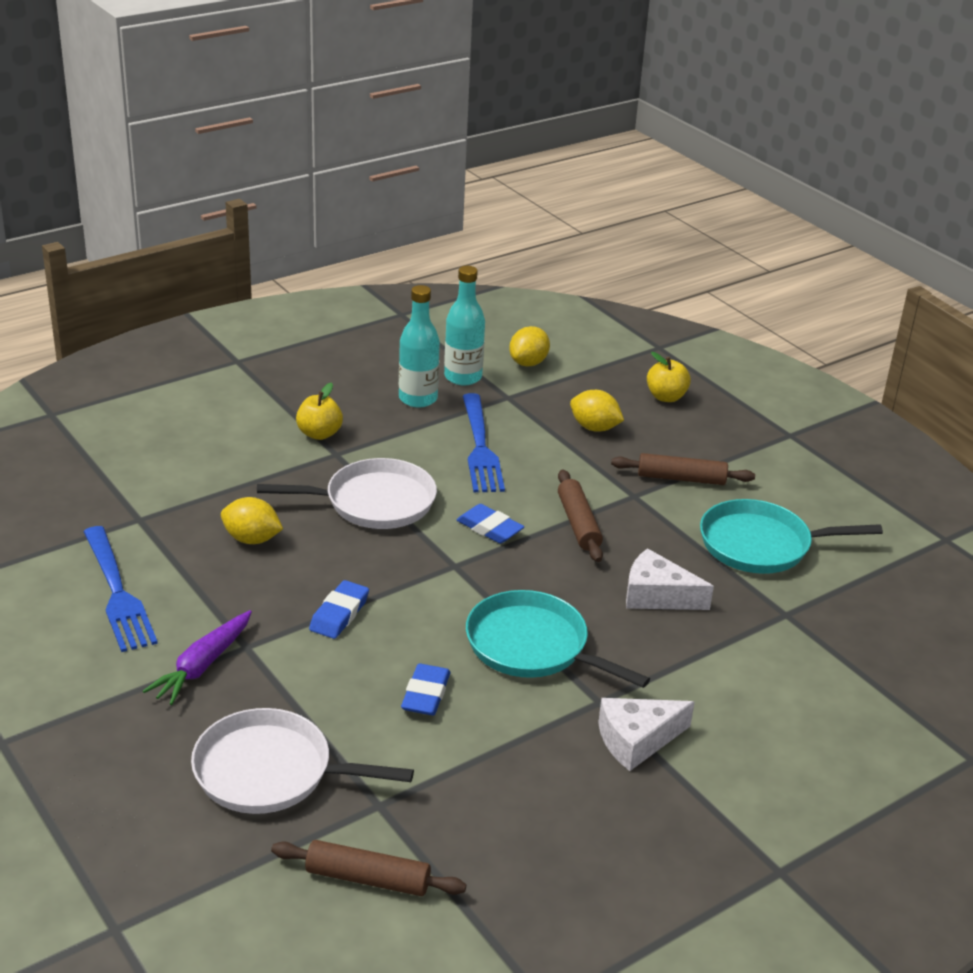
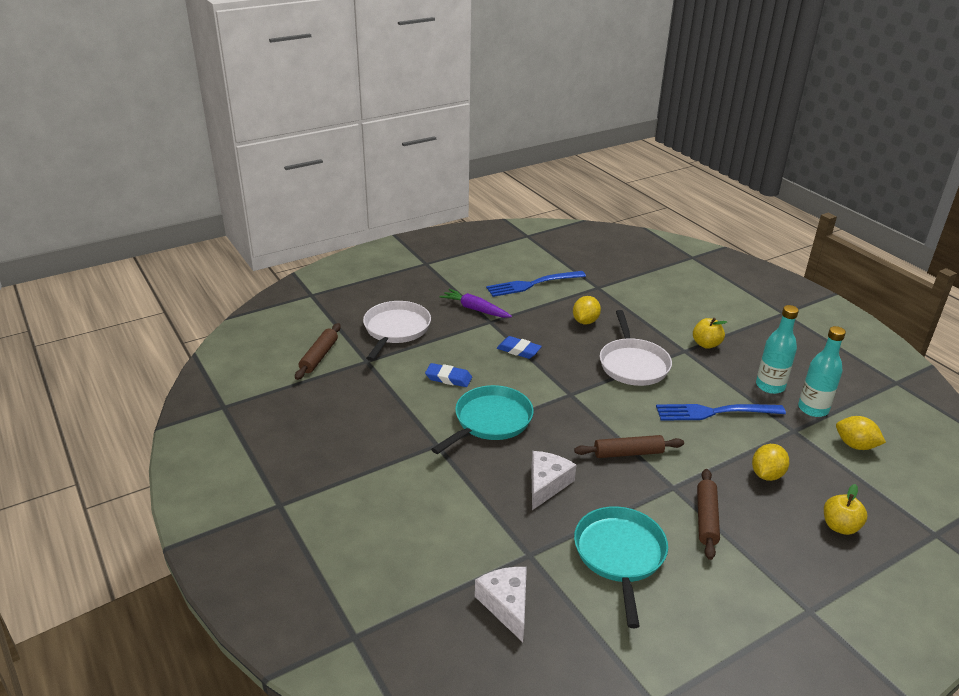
camera: 95 degrees right, 0 degrees up
blue eraser [457,504,524,544] -> none
white cheese [598,698,695,771] -> white cheese moved to [475,567,527,642]

